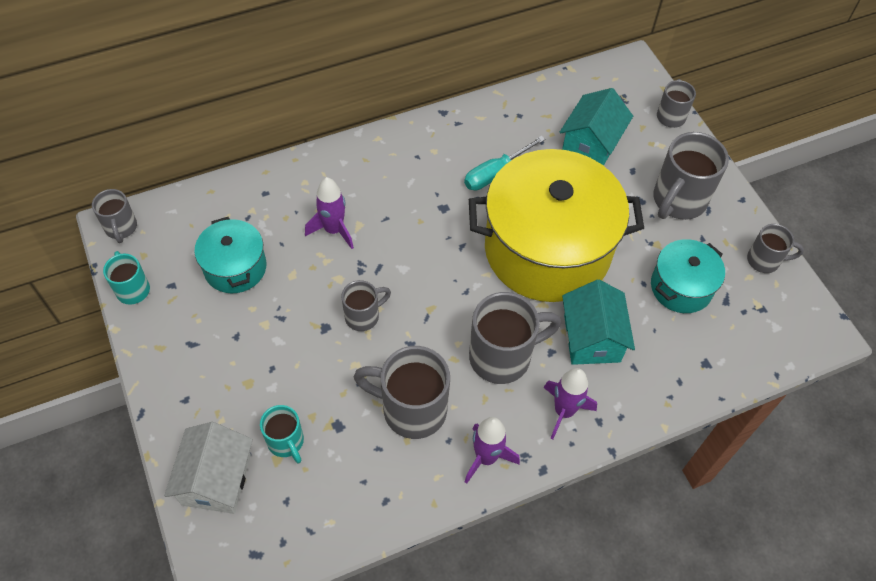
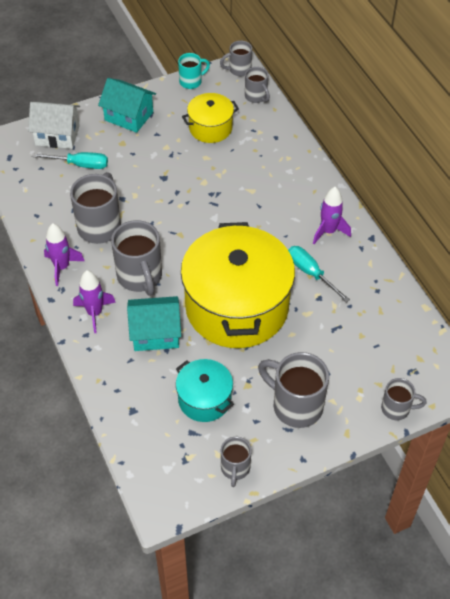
camera: 90 degrees right, 5 degrees down
turquoise pot [194,217,266,293] -> yellow pot [182,93,239,143]
turquoise mug [260,405,304,463] -> turquoise screwdriver [31,152,108,169]
purple rocket [305,177,354,249] -> purple rocket moved to [313,187,351,244]
grey mug [341,280,391,331] -> grey mug moved to [245,67,270,103]
turquoise house [560,88,633,166] -> turquoise house moved to [98,78,156,133]

